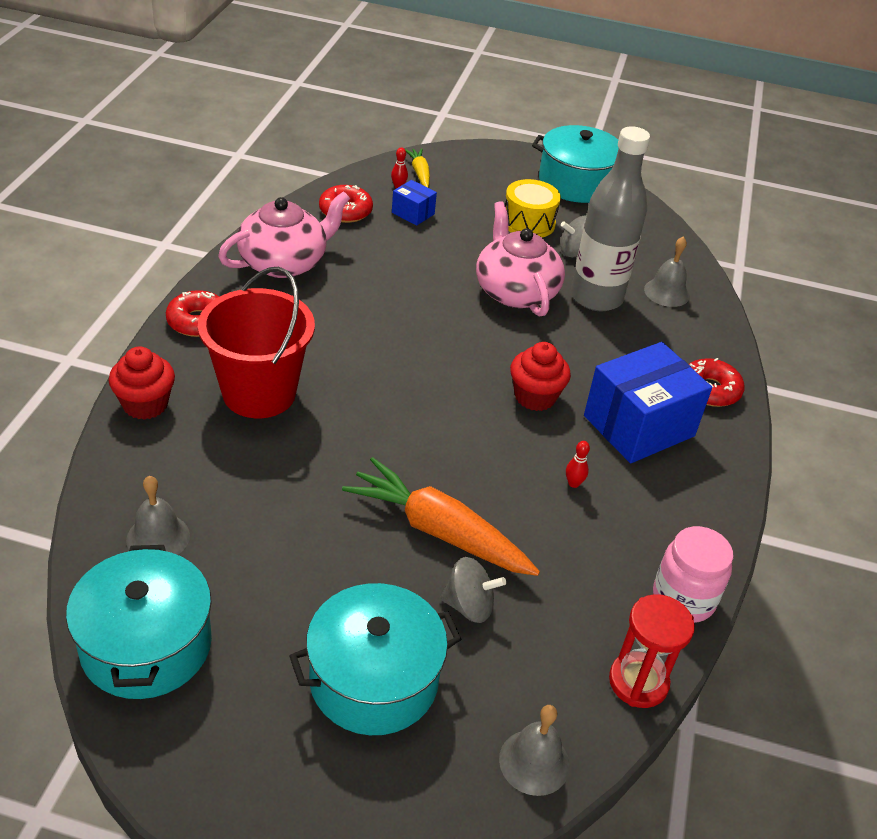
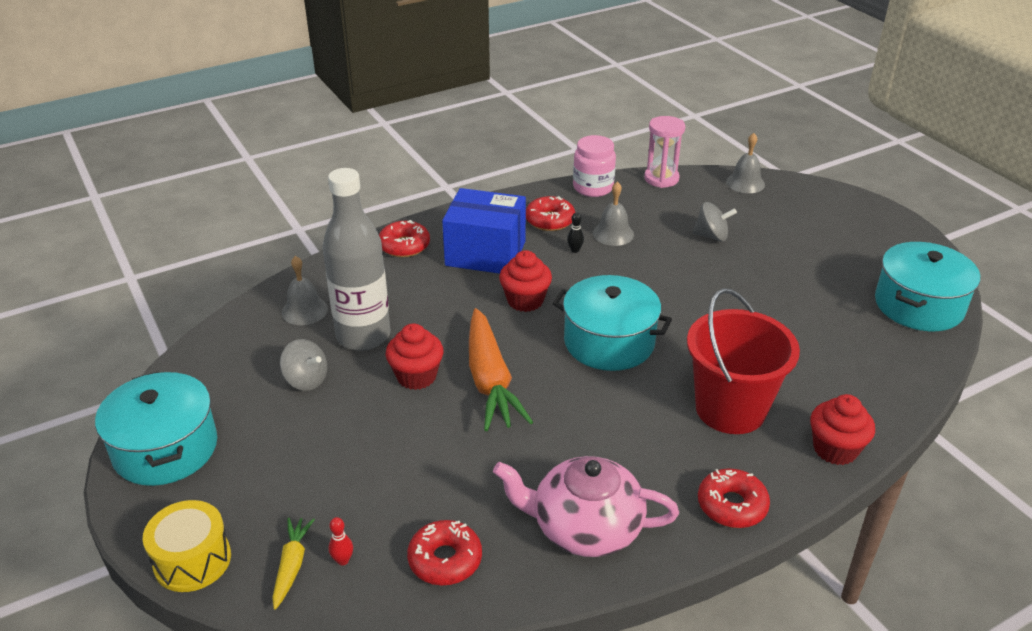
camera: 130 degrees left, 5 degrees down
grey bell [126,476,190,555] -> grey bell moved to [593,182,634,246]
turquoise pot [289,583,461,735] -> turquoise pot moved to [552,275,672,371]
orange carrot [342,457,540,576] -> orange carrot moved to [469,308,533,431]
blue box [392,180,437,226] -> none
yellow carrot [405,148,430,188] -> yellow carrot turned 150 degrees clockwise [272,518,315,610]
grey spinning top [440,557,506,623] -> grey spinning top turned 135 degrees clockwise [692,202,737,242]
pink teapot [476,201,565,317] -> red cupcake [386,323,444,390]
yellow drum [505,179,561,237] -> yellow drum moved to [143,500,231,592]
red bowling pin [566,441,590,488] -> black bowling pin [567,213,584,253]
red hourglass [609,594,695,708] -> pink hourglass [644,116,685,188]
none -> red donut [526,196,575,231]

